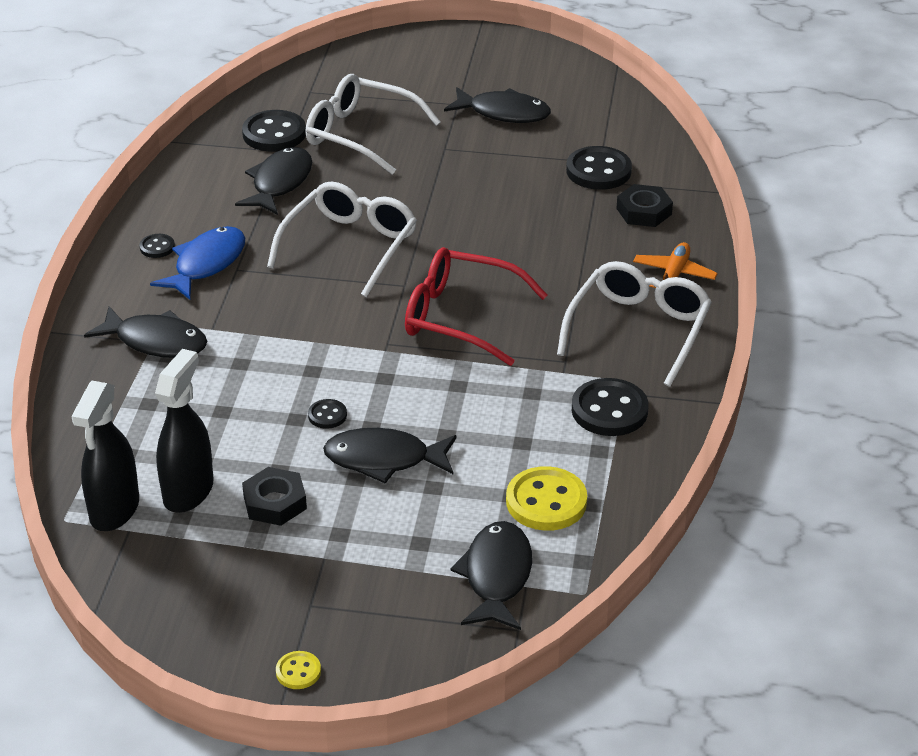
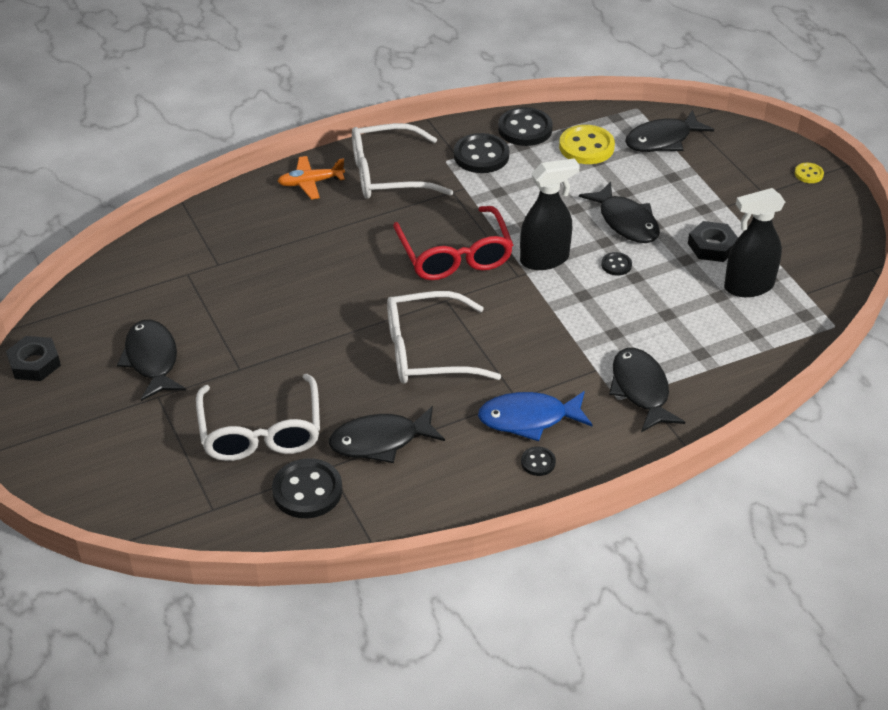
camera: 125 degrees left, 5 degrees up
black spray bottle [72,381,139,531] -> black spray bottle moved to [520,158,580,270]
black button [566,146,632,190] -> black button moved to [498,107,553,146]
black nut [616,184,673,227] -> black nut moved to [6,336,61,381]

